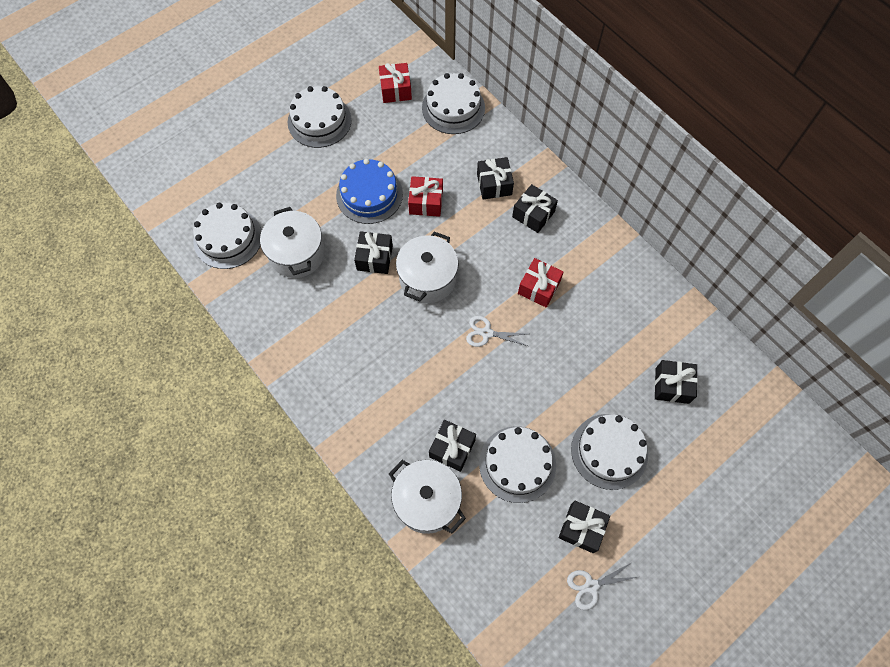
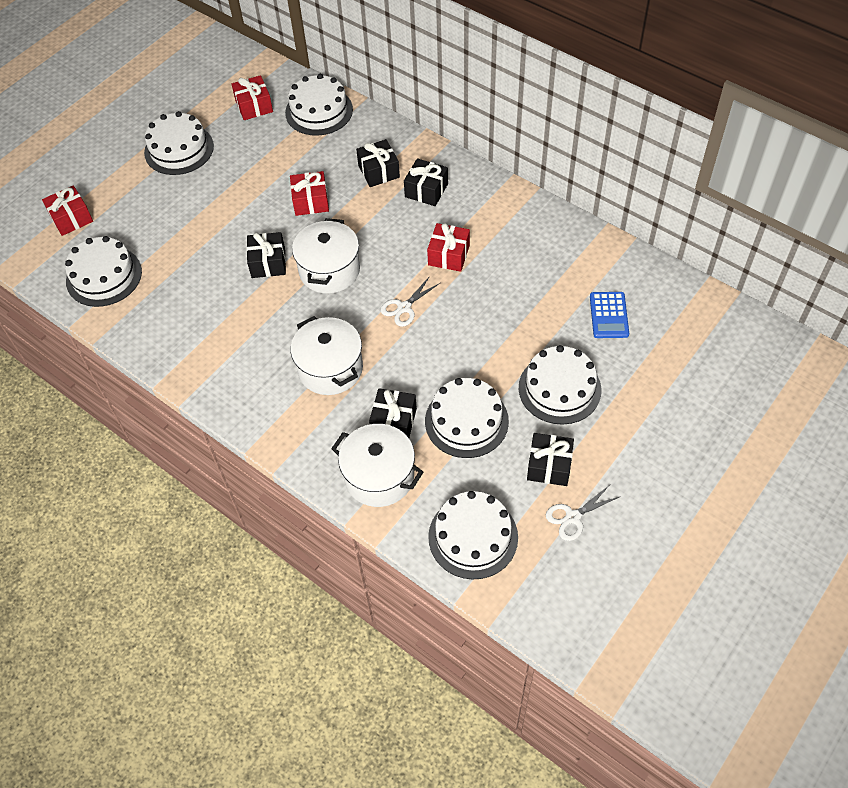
camera: 10 degrees left, 10 degrees down
white pot [260,207,325,278] -> white pot moved to [291,316,363,395]
blue cake [336,159,403,224] -> none
white scissors [466,316,528,347] -> white scissors turned 45 degrees counterclockwise [380,276,440,327]
black gift [655,360,698,404] -> blue calculator [590,292,629,338]
none -> red gift [42,185,93,236]
none -> white cake [428,491,518,580]

